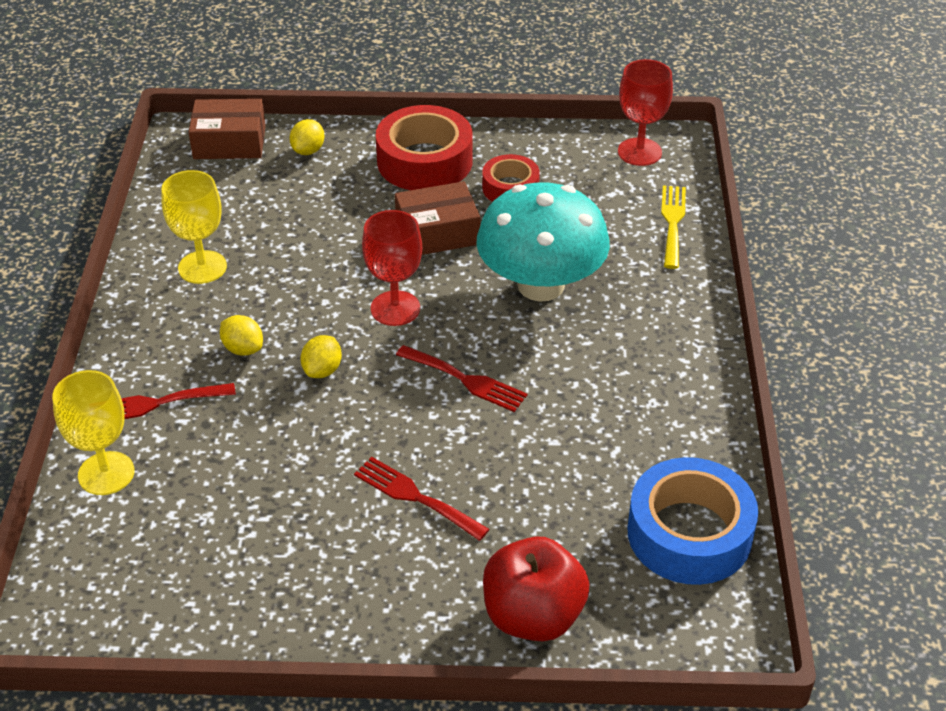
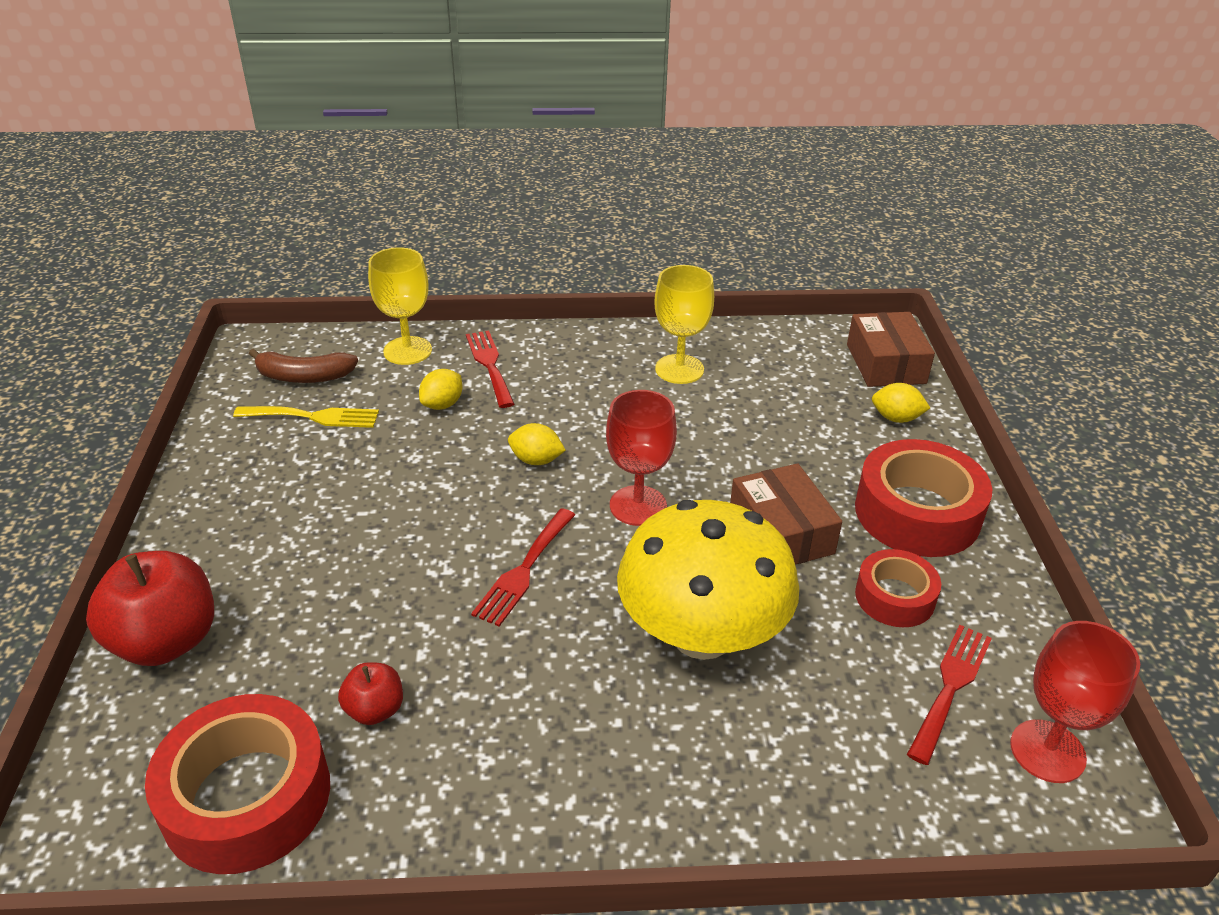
camera: 85 degrees right, 5 degrees down
yellow lemon [220,315,263,356] -> yellow lemon moved to [419,369,463,410]
red fork [354,457,489,541] -> red fork moved to [907,625,992,765]
turquoise mushroom [476,182,610,302] -> yellow mushroom [617,500,799,660]
blue tape [628,457,758,585] -> red tape [145,694,330,874]
yellow fork [661,185,686,269] -> yellow fork moved to [233,406,379,428]
none -> brown banana [249,349,358,383]
none -> red apple [338,662,403,725]

